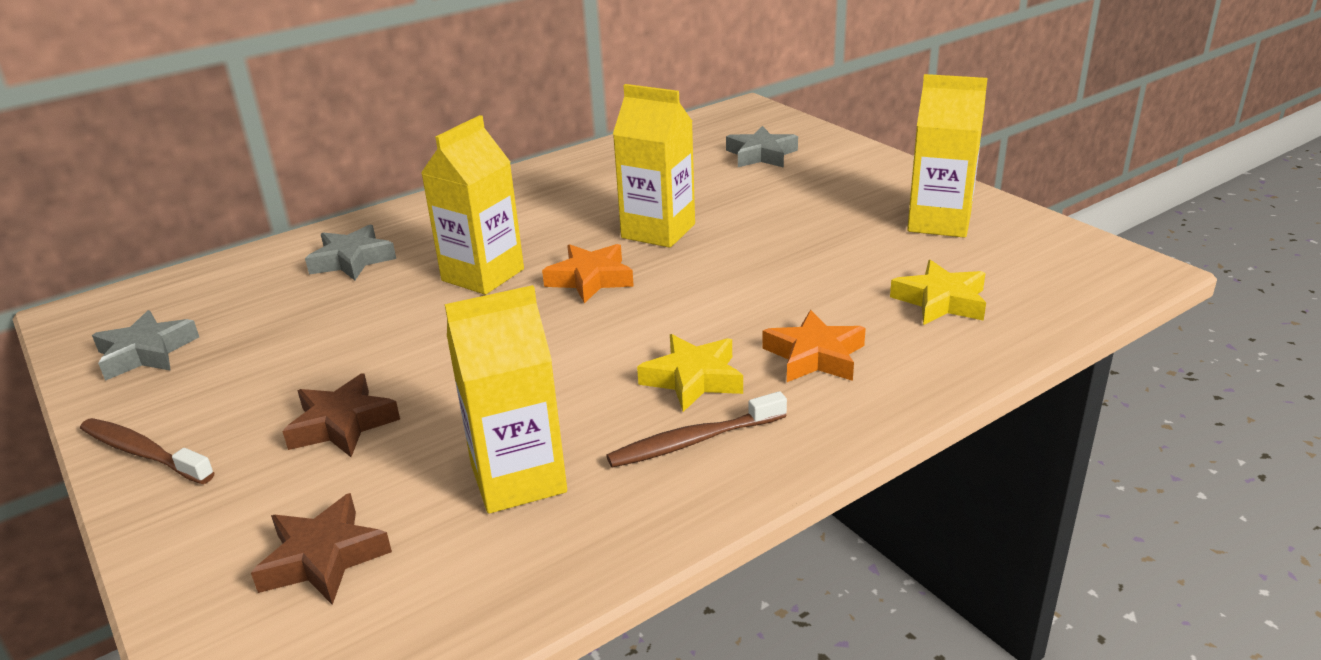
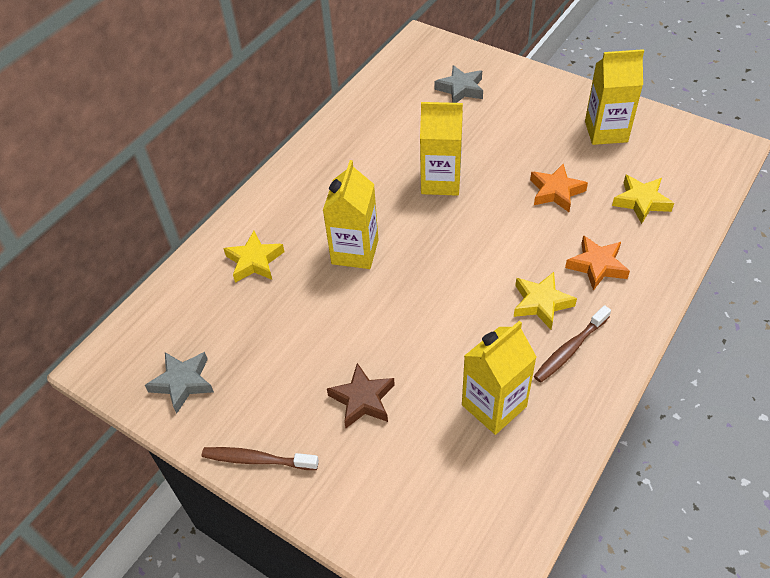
camera: 20 degrees left, 20 degrees up
brown star [251,493,392,605] -> none
grey star [305,225,396,280] -> yellow star [223,231,284,283]
orange star [542,244,634,303] -> orange star moved to [530,164,588,212]

